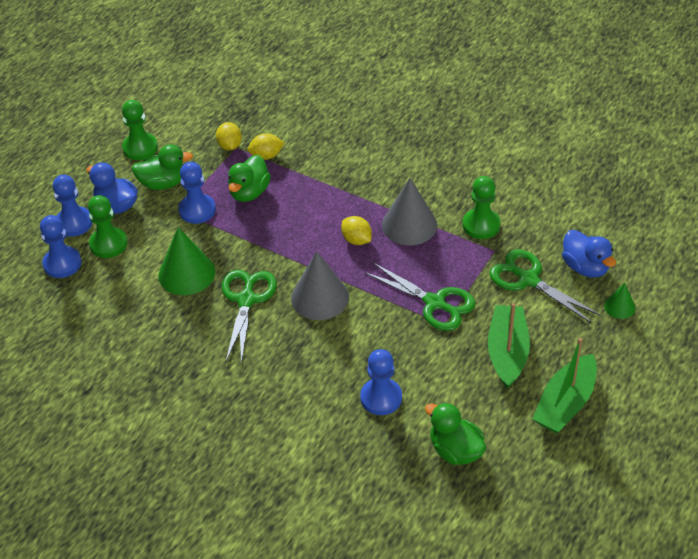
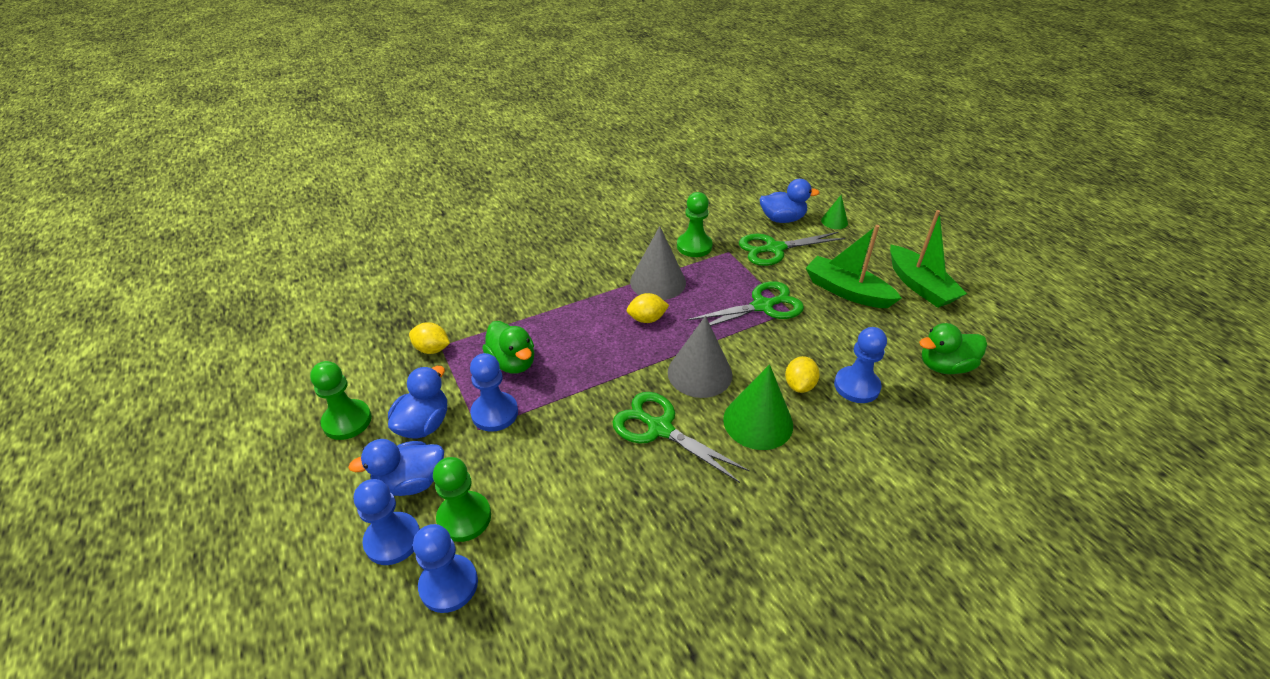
camera: 60 degrees left, 5 degrees down
green duck [132,144,193,190] -> blue duck [388,366,447,439]
green cone [158,227,215,295] -> green cone moved to [723,364,793,450]
yellow lemon [247,133,284,160] -> yellow lemon moved to [785,356,820,393]

